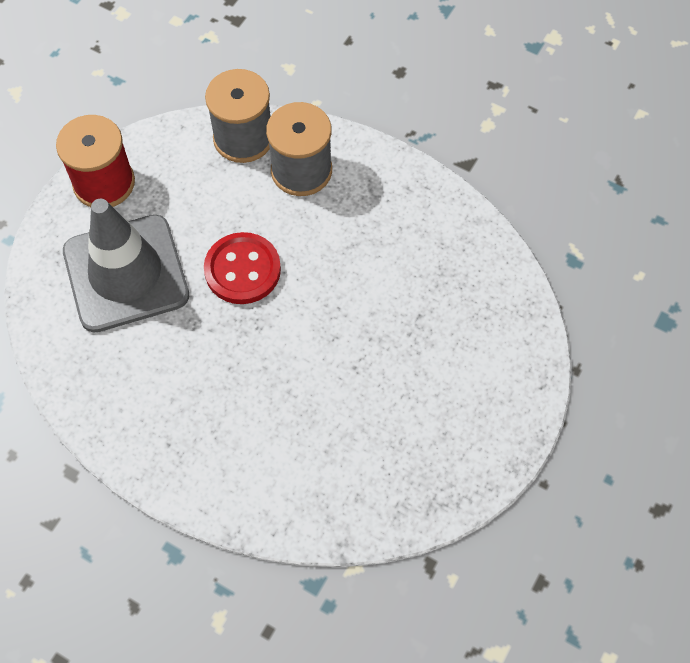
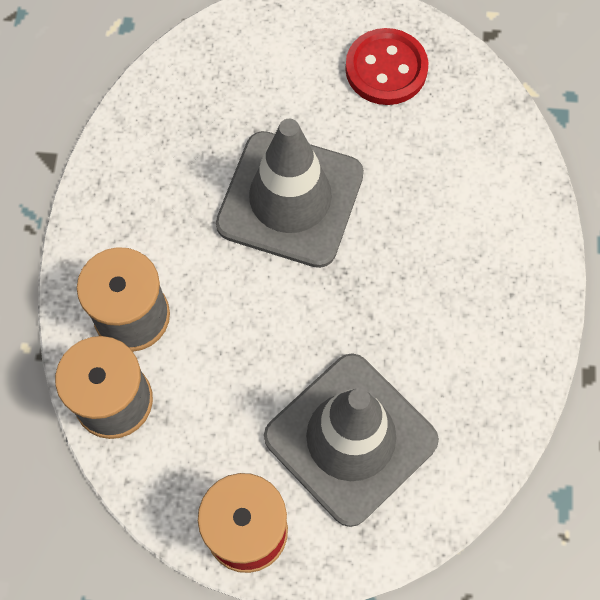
camera: 115 degrees left, 5 degrees up
red button [204,232,281,304] -> red button moved to [345,28,429,105]
none -> grey traffic cone [216,119,364,268]

